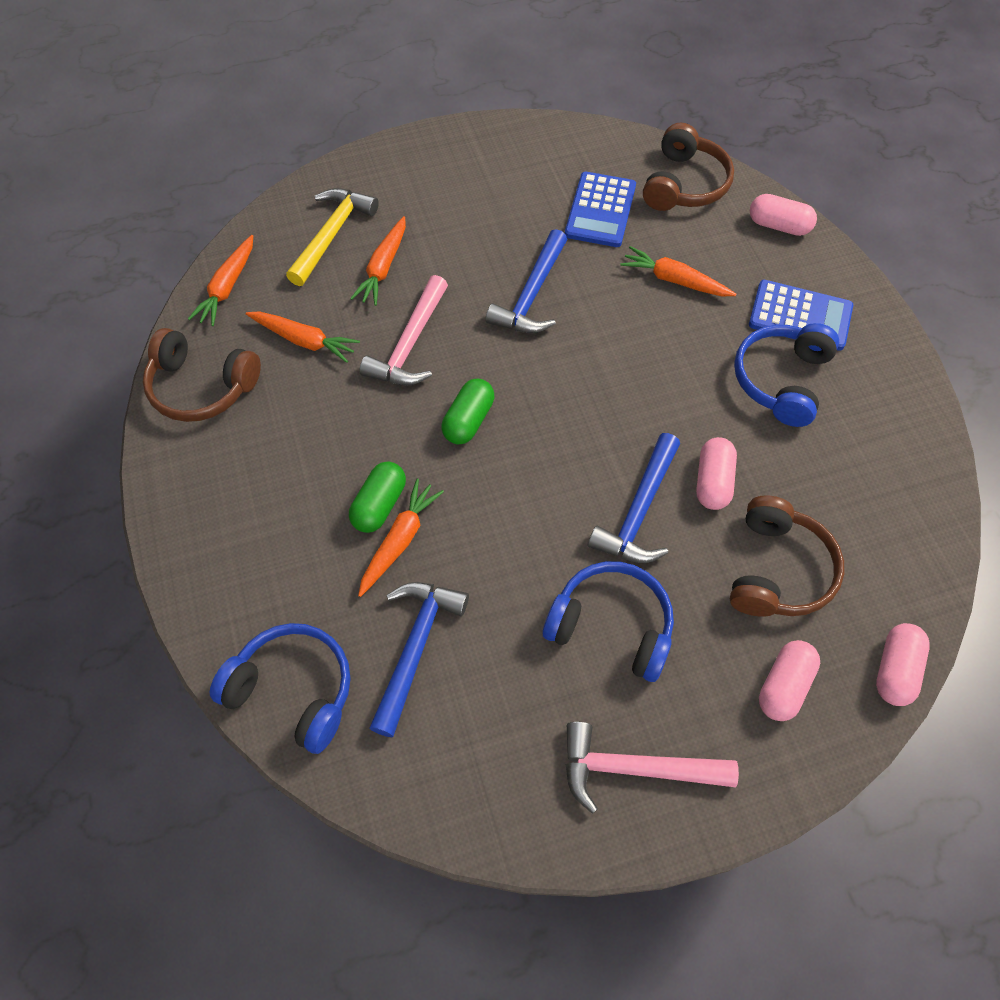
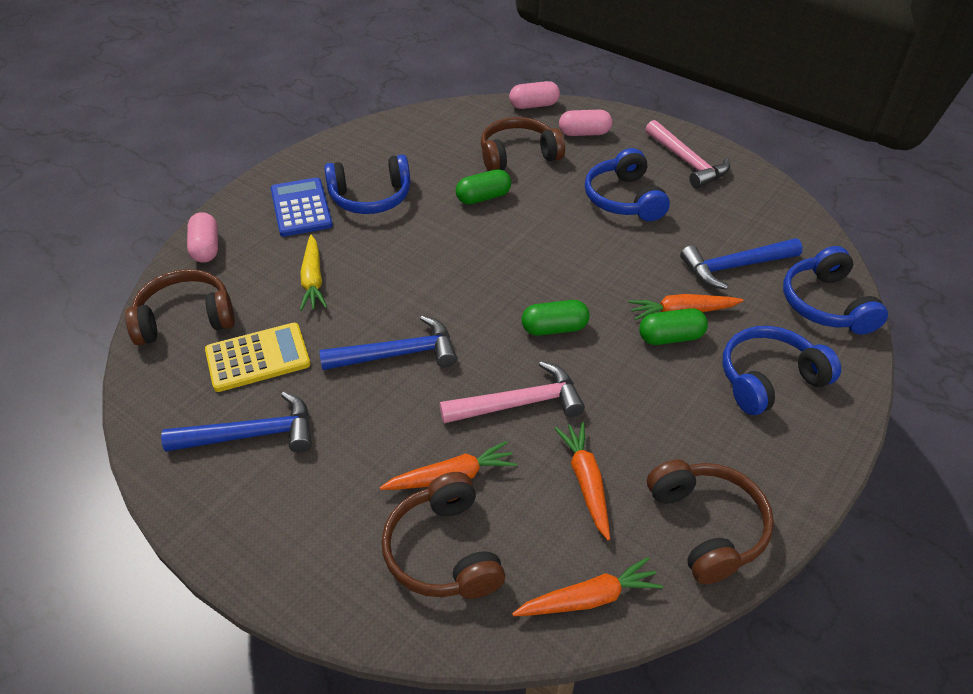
camera: 125 degrees left, 15 degrees down
yellow hammer [286,188,379,286] -> brown headphones [382,472,505,599]
blue calculator [565,172,636,247] -> yellow calculator [205,323,311,392]
blue hammer [588,433,680,563] -> blue hammer moved to [161,392,312,453]
orange carrot [620,246,736,296] -> yellow carrot [300,235,327,311]
pink capsule [696,437,737,510] -> green capsule [456,169,511,205]
none -> blue headphones [723,326,841,415]

